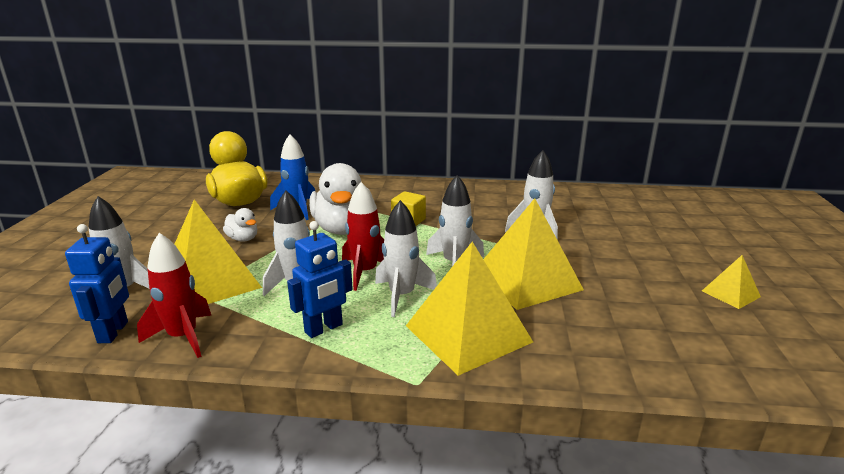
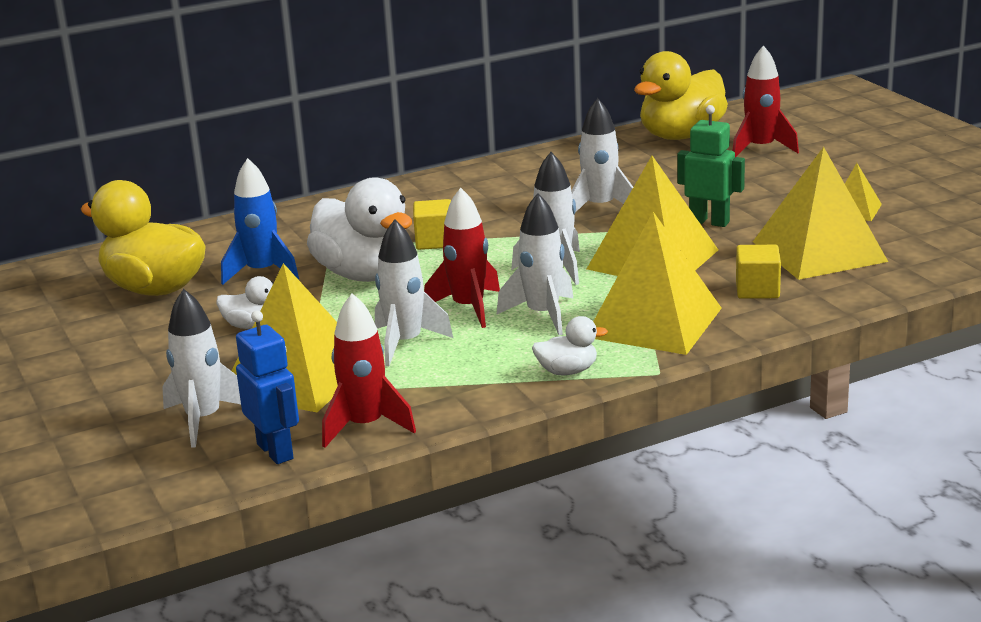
camera: 30 degrees left, 0 degrees up
blue robot [287,221,353,338] -> none
none -> white duck [532,316,608,375]
none -> yellow duck [634,51,728,140]
none -> green robot [677,105,745,227]
none -> red rocket [733,45,799,157]
none -> yellow cube [736,245,781,299]
none -> yellow pyramid [753,147,888,280]

